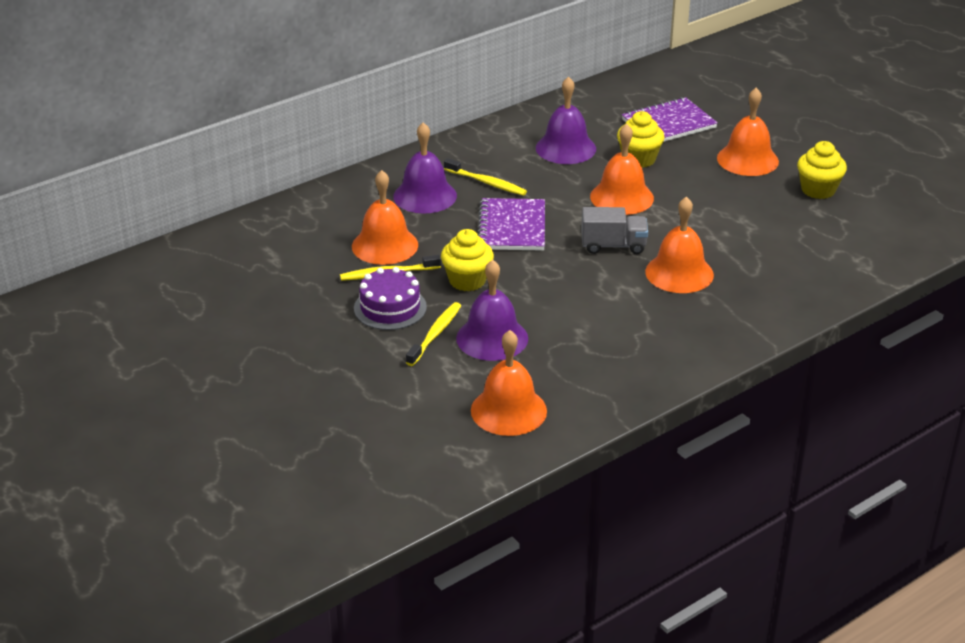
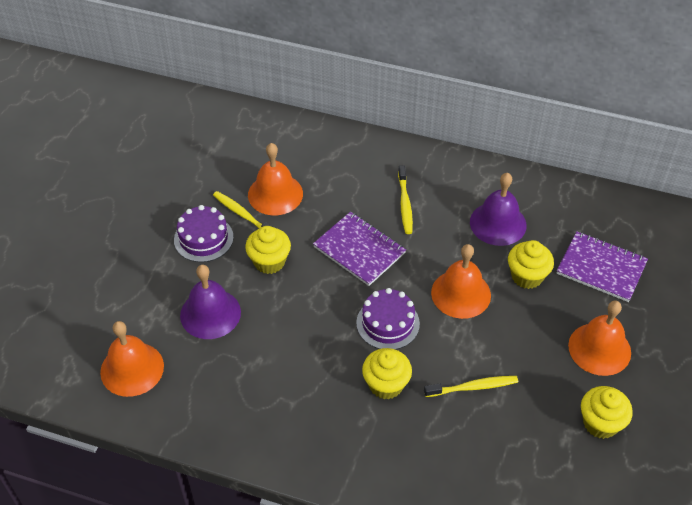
camera: 55 degrees right, 15 degrees up
purple bell [393,122,457,214] -> none
yellow toothbrush [406,302,461,366] -> yellow toothbrush moved to [424,376,518,397]
purple notebook [478,198,545,251] -> purple notebook turned 75 degrees clockwise [313,212,406,286]
grey truck [581,207,648,254] -> purple cake [356,288,420,350]
orange bell [645,196,714,293] -> yellow cupcake [362,348,412,400]

